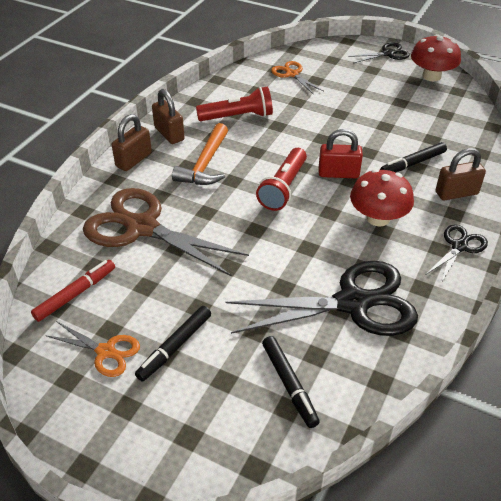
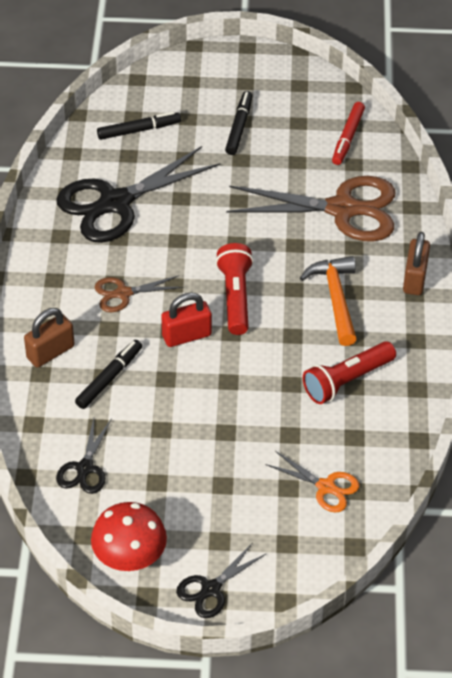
camera: 155 degrees right, 5 degrees up
orange scissors [45,321,140,377] -> none
brown padlock [152,89,185,144] -> none
black marker [262,336,320,428] -> black marker turned 120 degrees clockwise [97,111,181,140]
red mushroom [350,169,414,227] -> brown scissors [95,276,183,312]
black scissors [425,224,488,283] -> black scissors moved to [56,418,112,494]

